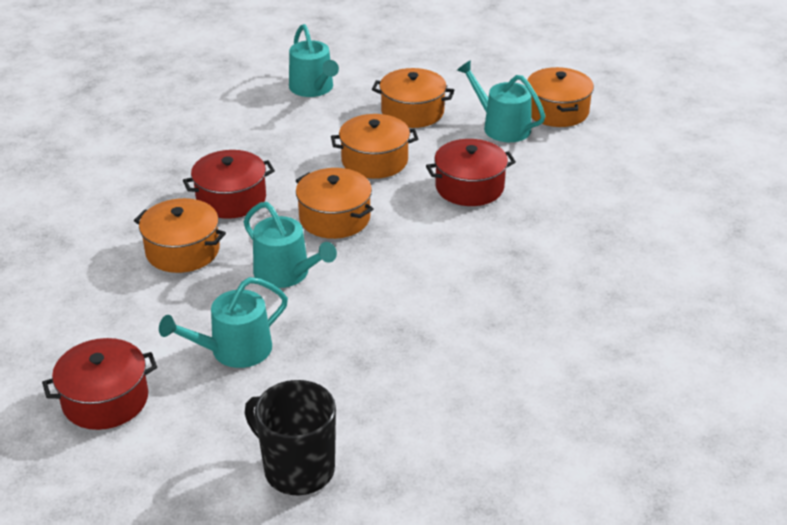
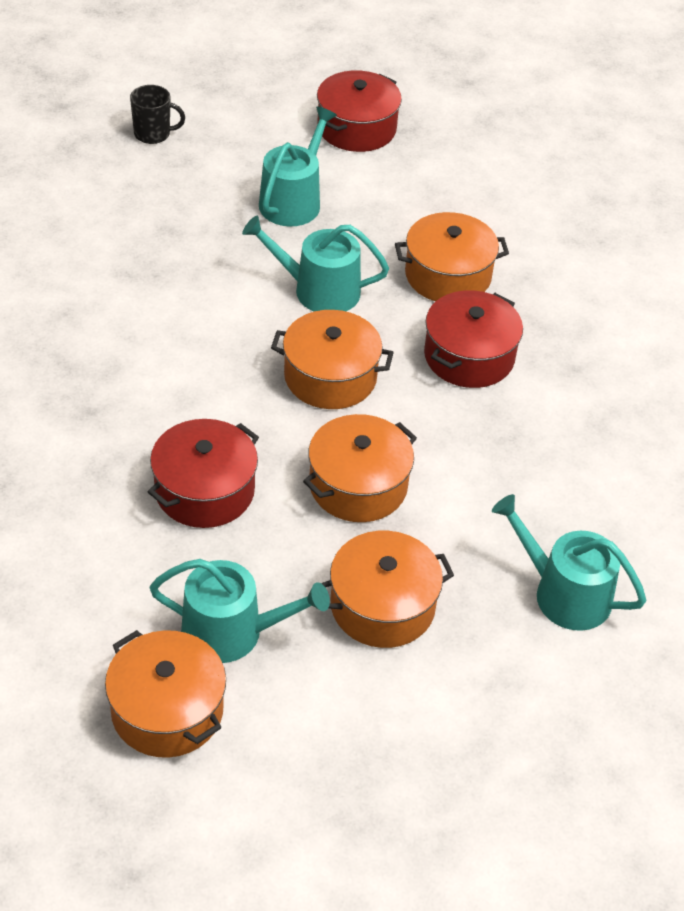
camera: 145 degrees right, 10 degrees up
black mug [245,380,336,495] -> black mug [130,85,185,144], size x0.57

